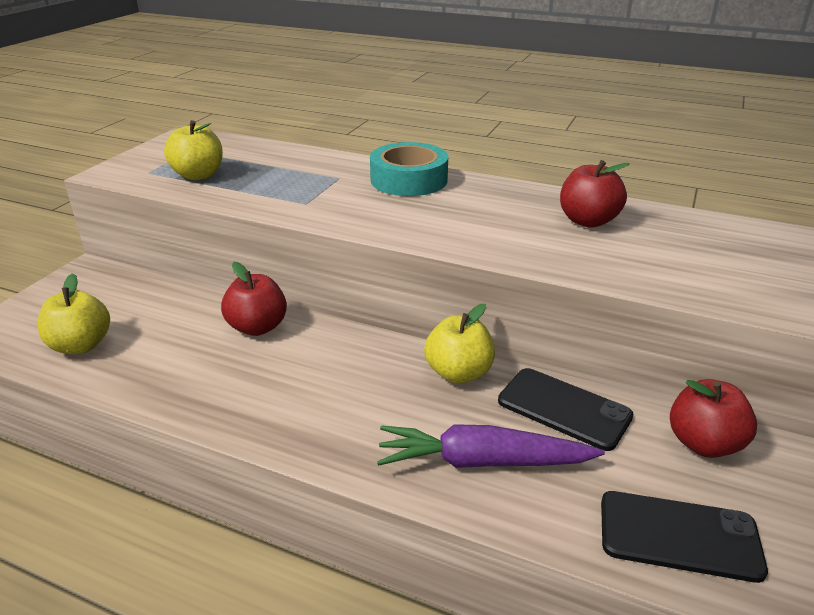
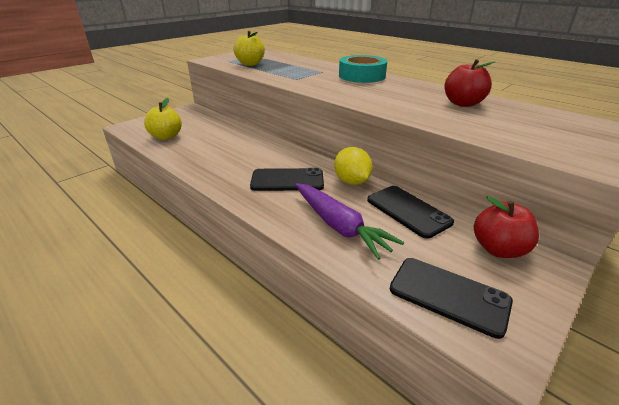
camera: 20 degrees right, 0 degrees up
red apple [221,262,287,336] -> none
purple carrot [377,424,605,468] -> purple carrot turned 150 degrees counterclockwise [295,183,404,260]
yellow apple [424,304,495,384] -> yellow lemon [334,147,373,185]
none -> black phone [250,168,324,191]

